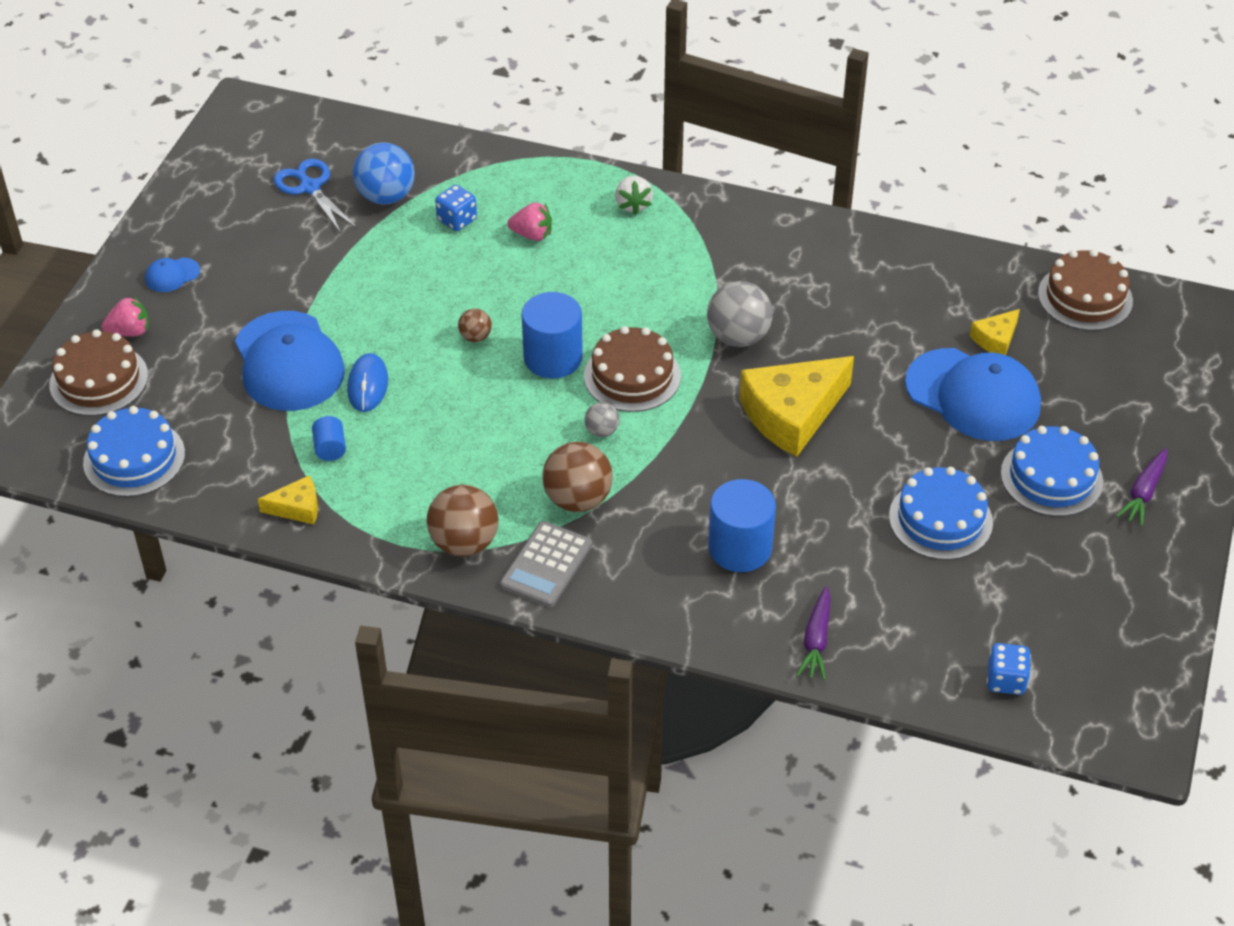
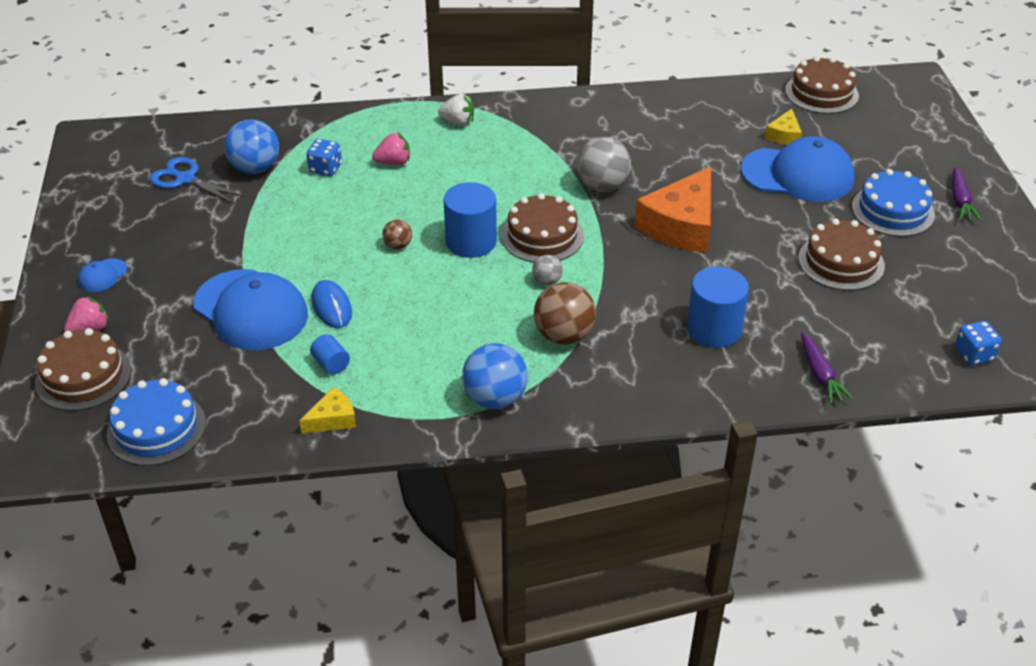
camera: 25 degrees left, 5 degrees down
brown ball [427,485,499,557] -> blue ball [462,343,528,409]
grey calculator [500,521,592,607] -> none
white strawberry [615,176,653,215] -> white strawberry turned 45 degrees counterclockwise [438,94,474,126]
yellow cheese [740,356,854,457] -> orange cheese [634,166,711,253]
blue cake [889,467,993,560] -> brown cake [798,218,885,291]

